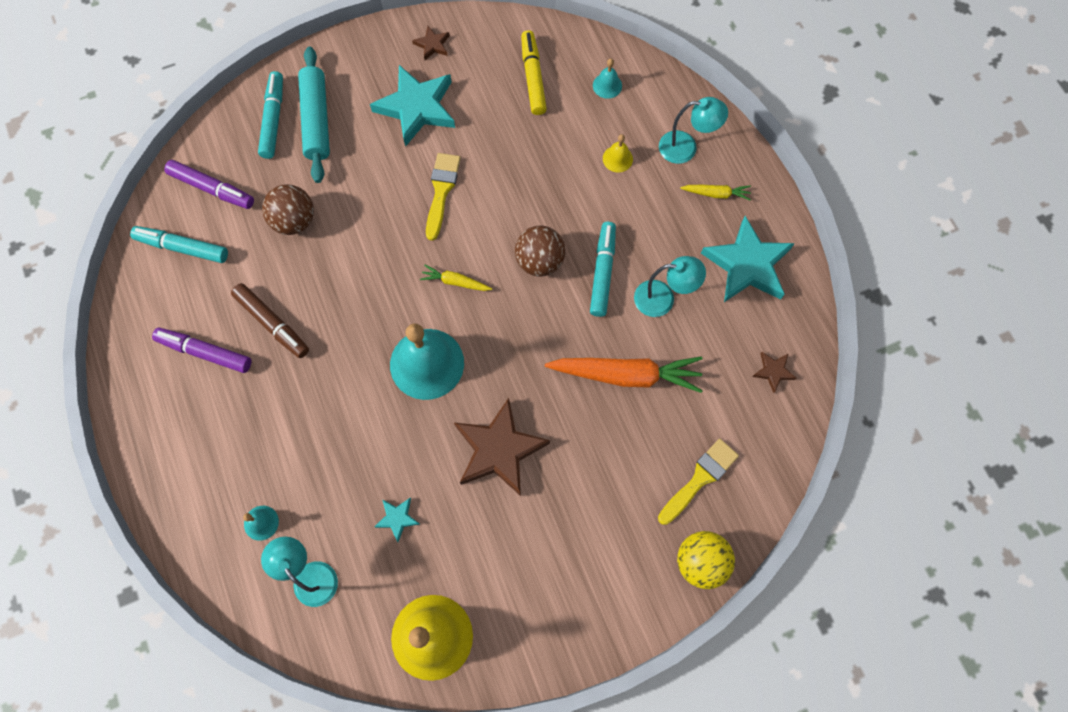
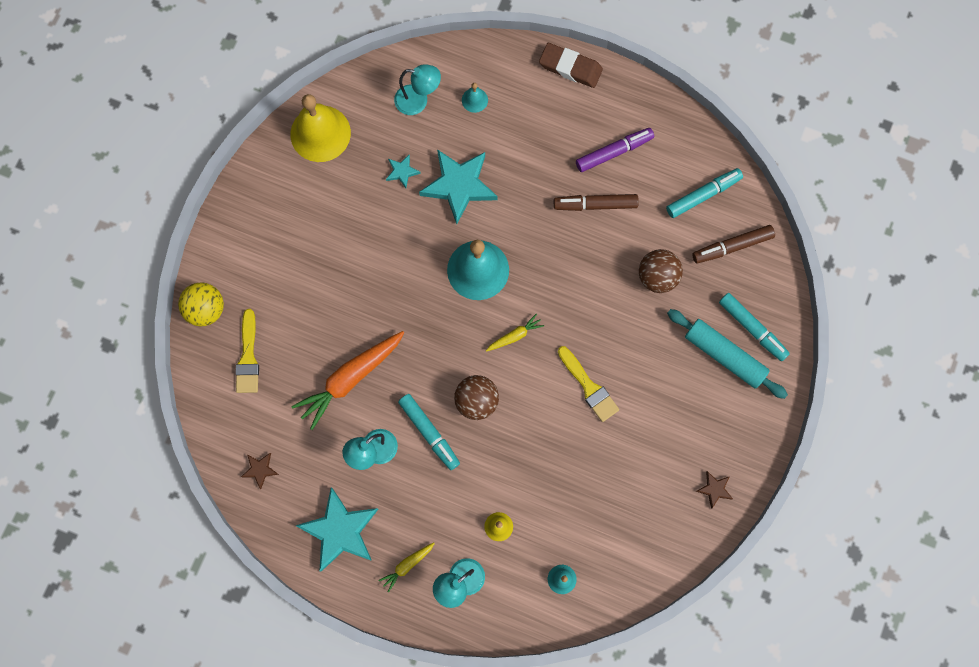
camera: 135 degrees right, 5 degrees up
purple marker [164,160,254,209] -> brown marker [692,225,775,264]
turquoise star [370,65,455,147] -> turquoise star moved to [419,149,498,224]
brown star [454,398,550,496] -> none
yellow marker [521,30,547,115] -> none
none -> brown eraser [539,43,603,88]

